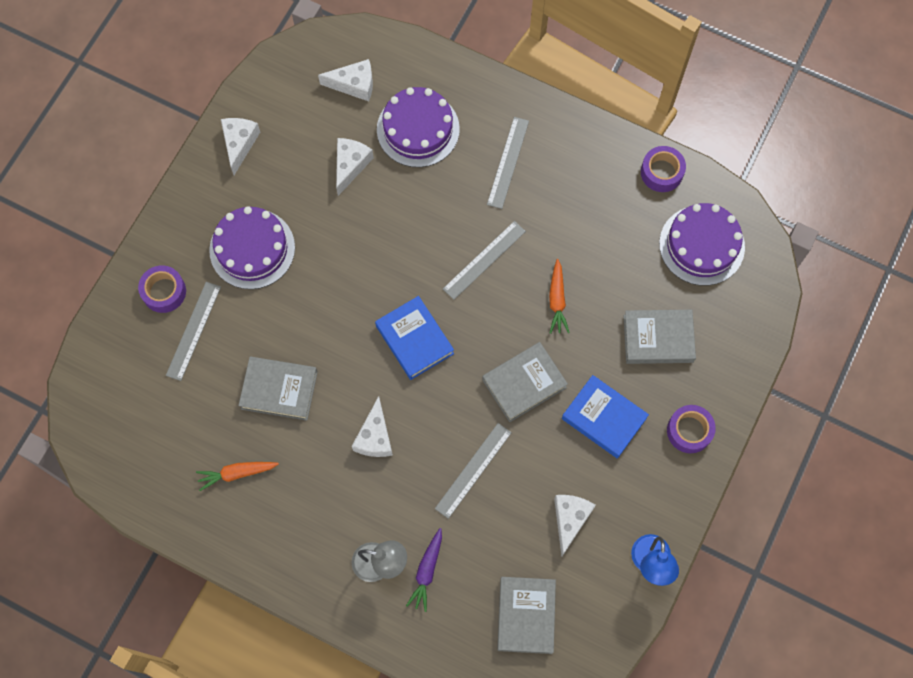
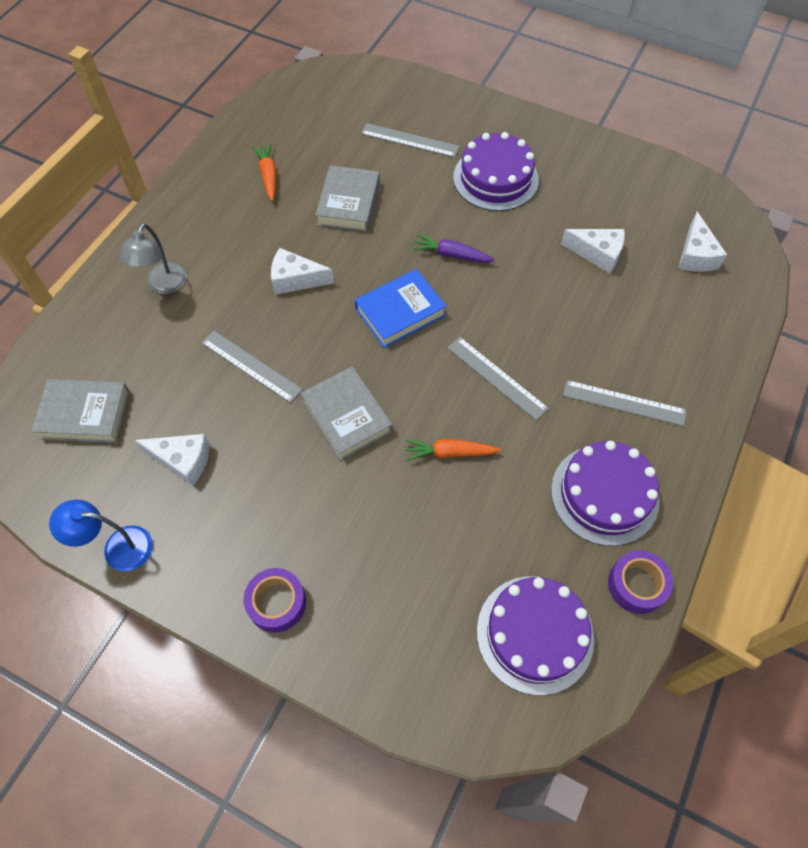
camera: 90 degrees right, 10 degrees down
purple tape [138,265,186,313] -> none
white cheese [221,118,260,175] -> none
purple cake [377,87,460,167] -> purple cake moved to [551,441,660,546]
purple carrot [406,528,442,612] -> purple carrot moved to [412,234,495,262]
blue book [562,375,649,459] -> none
grey book [624,310,696,364] -> none

